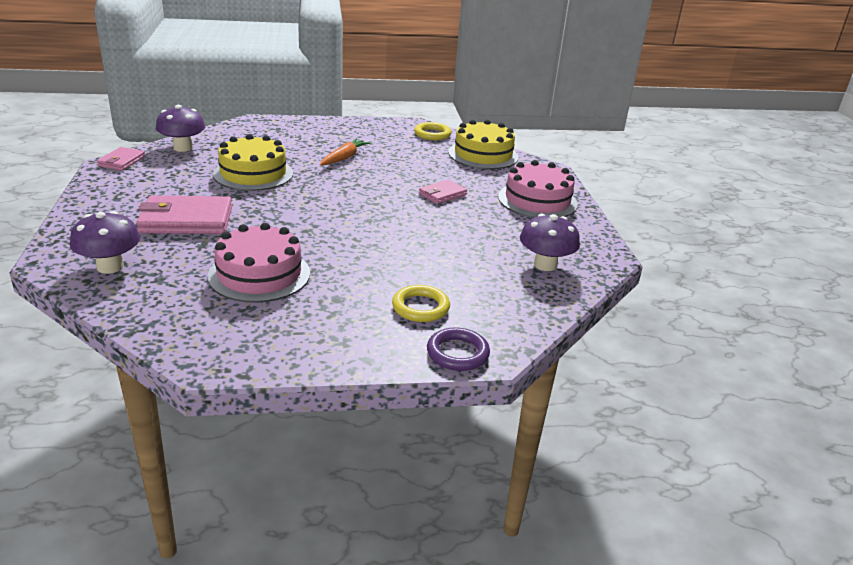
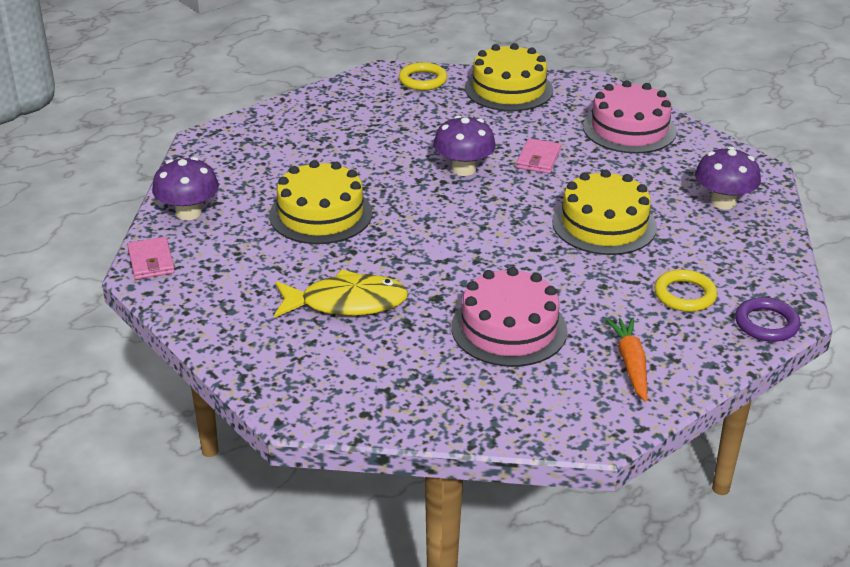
camera: 30 degrees left, 5 degrees up
purple mushroom [70,211,140,274] -> purple mushroom moved to [433,115,496,176]
pink wallet [136,195,232,234] -> yellow fish [274,269,408,318]
orange carrot [320,138,371,165] -> orange carrot moved to [606,317,647,402]
none -> yellow cake [552,170,657,255]

